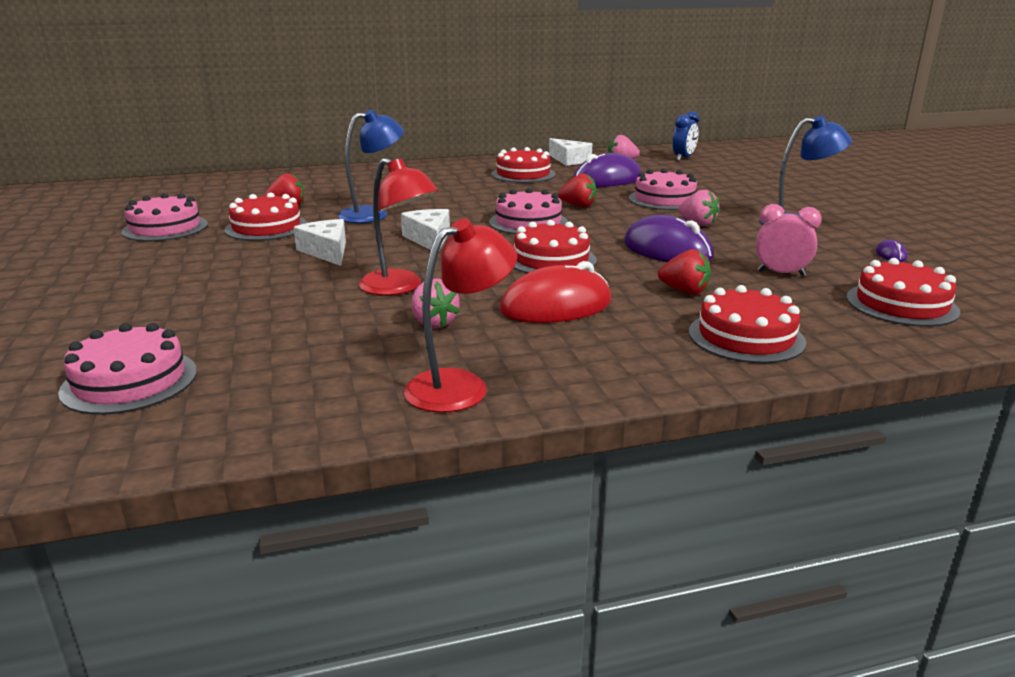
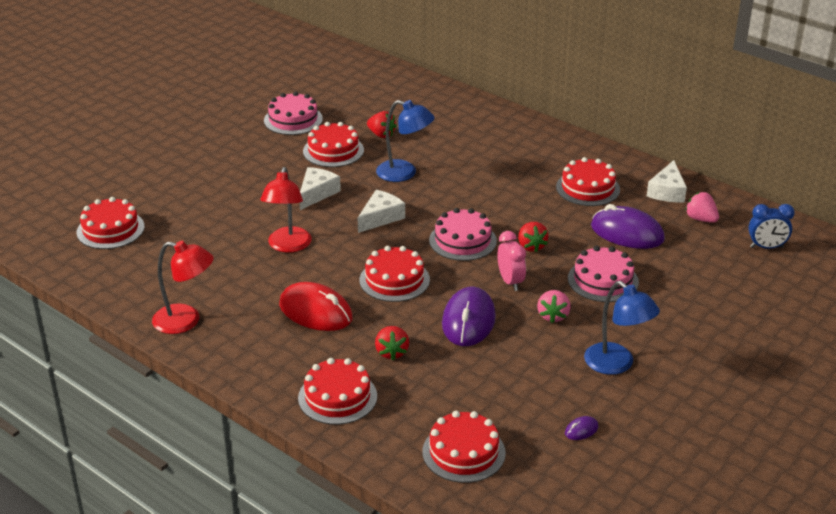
camera: 55 degrees right, 10 degrees up
pink cake [58,323,197,415] -> red cake [77,197,145,249]
pink strawberry [411,279,460,328] -> none
pink clock [756,204,822,276] -> pink clock moved to [497,231,526,291]

